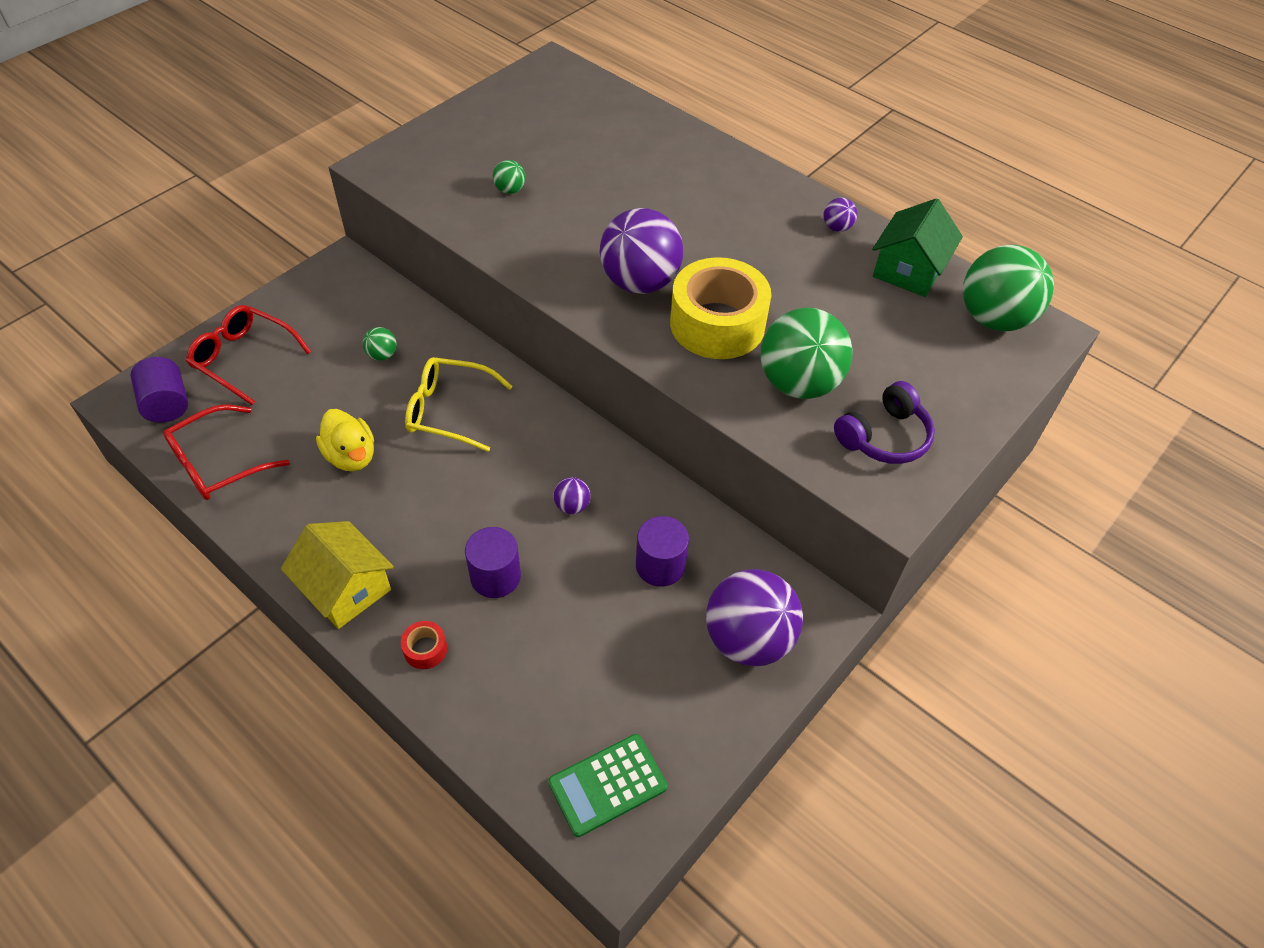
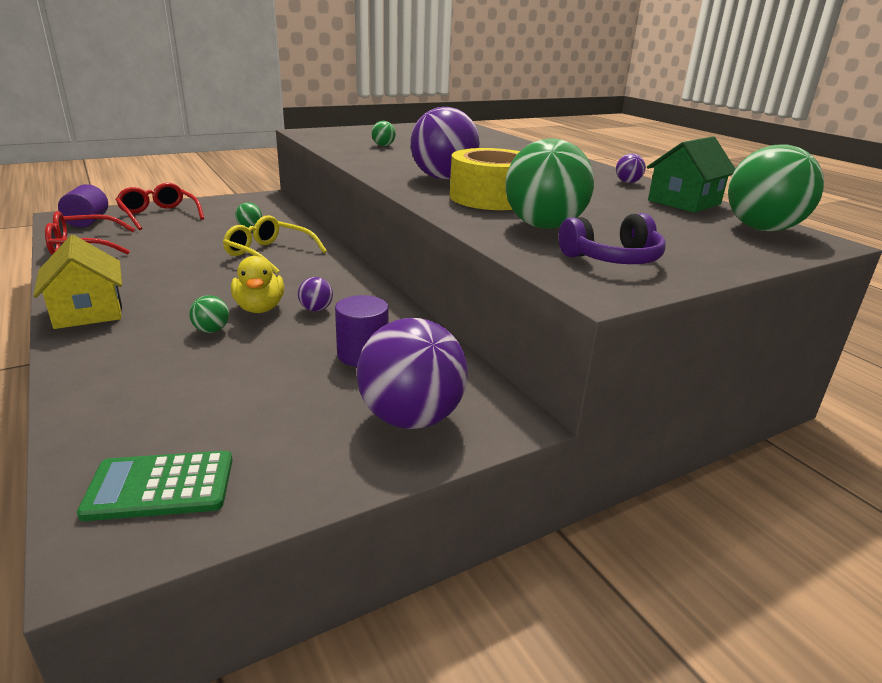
camera: 20 degrees right, 25 degrees down
yellow duck [316,409,374,471] -> yellow duck moved to [231,256,284,313]
red tape [401,621,447,669] -> none
purple cylinder [465,527,521,598] -> green ball [189,295,229,333]

